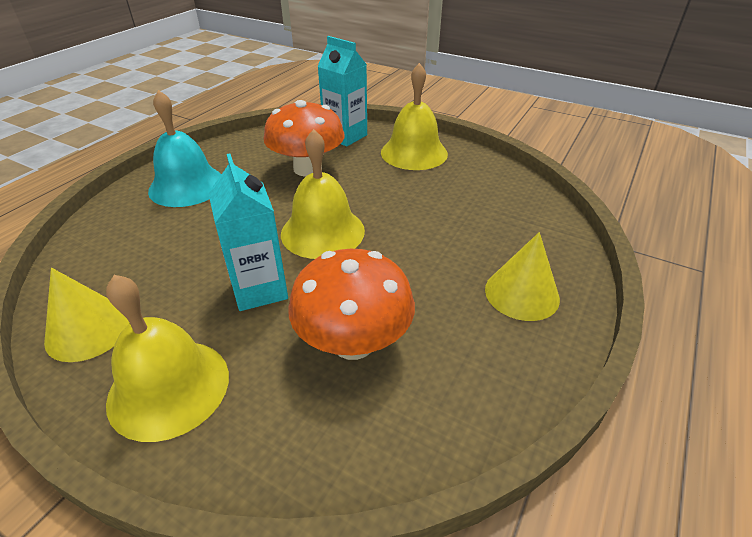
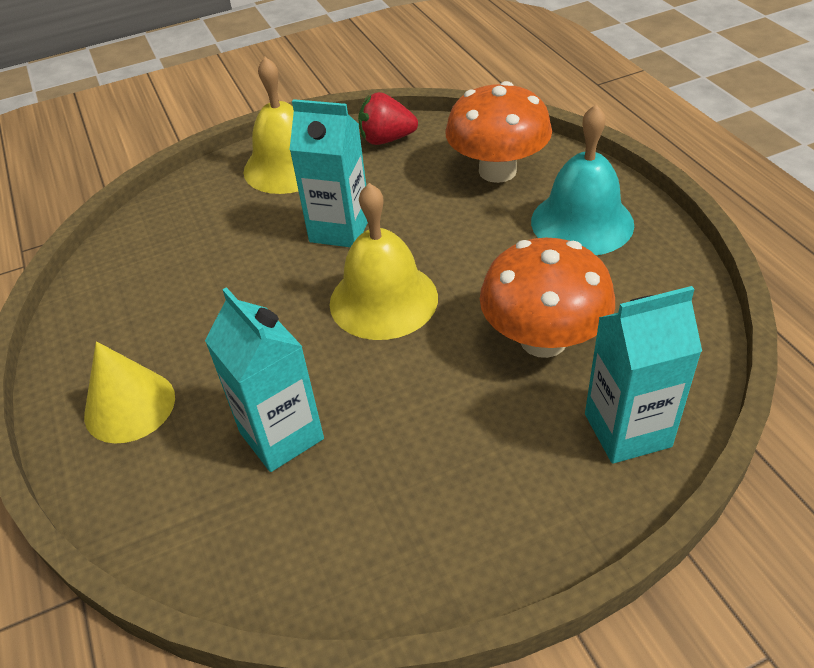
camera: 130 degrees right, 5 degrees up
yellow cone [44,268,130,362] -> red strawberry [358,92,418,145]
orange mushroom [288,249,415,360] -> orange mushroom moved to [446,81,552,183]
yellow bell [381,63,448,170] -> none
none -> turquoise carton [205,287,324,472]

